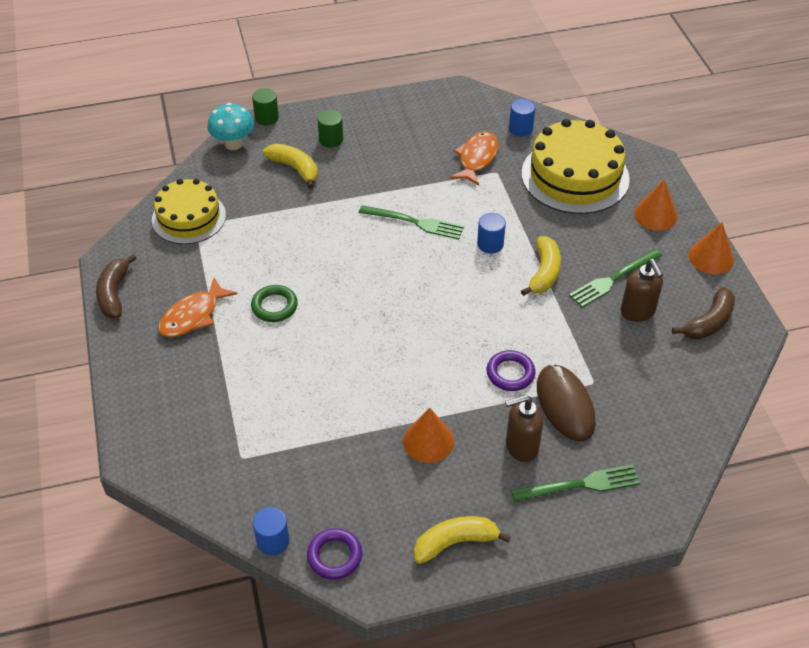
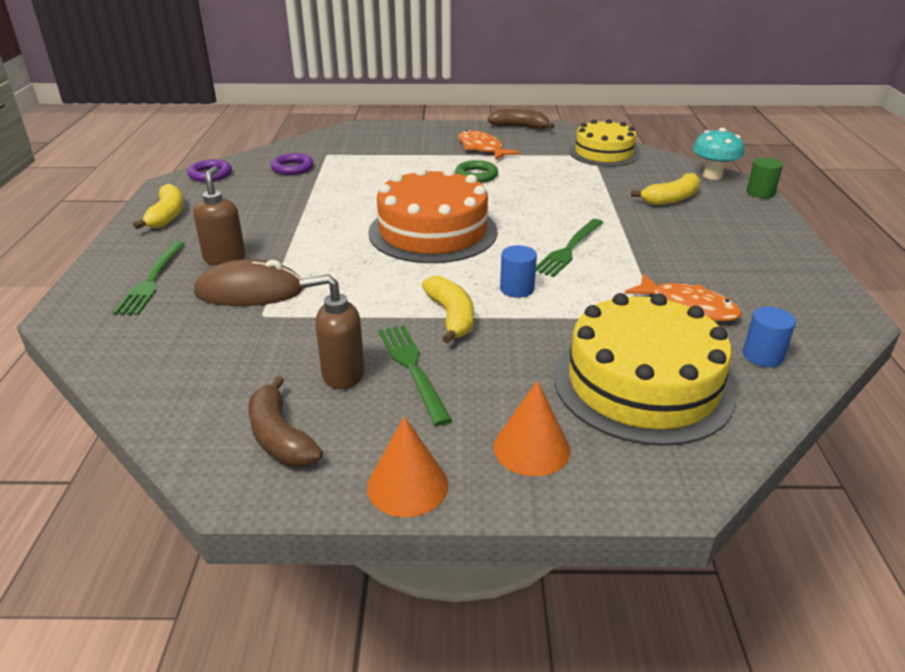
camera: 105 degrees right, 15 degrees down
blue cylinder [253,507,290,555] -> none
green cylinder [317,110,343,148] -> none
orange cone [403,407,454,463] -> none
purple ring [487,350,535,391] -> purple ring moved to [271,153,314,175]
yellow banana [521,236,561,296] -> yellow banana turned 135 degrees counterclockwise [422,276,474,344]
none -> orange cake [368,167,497,263]

